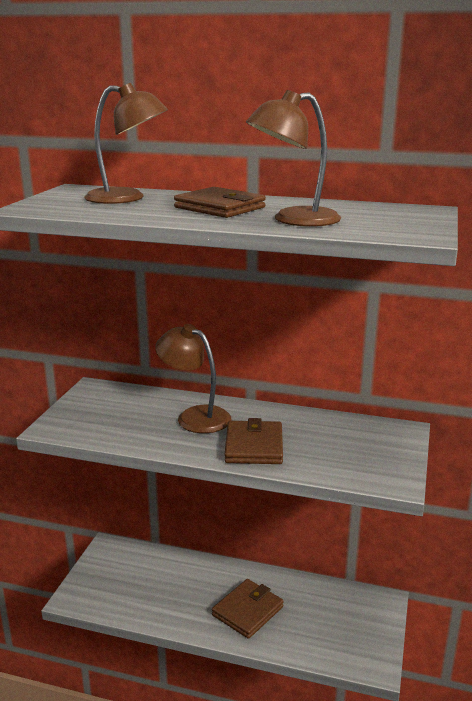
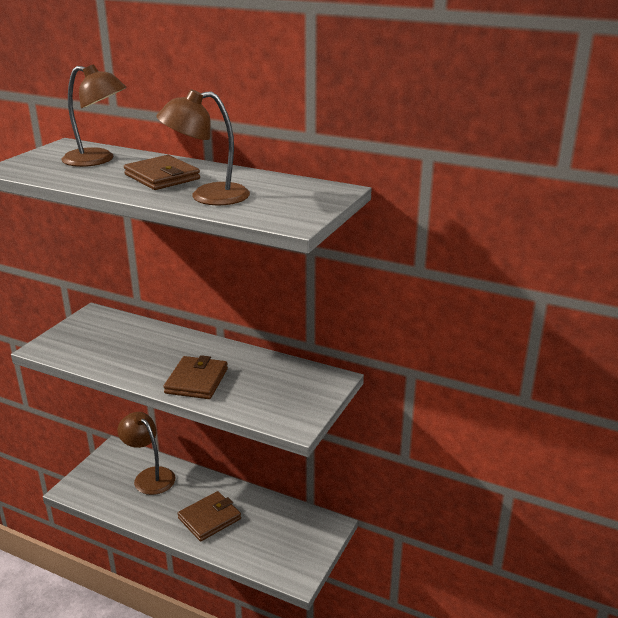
camera: 10 degrees right, 5 degrees up
brown lamp [155,324,231,433] -> brown lamp moved to [117,412,175,495]

